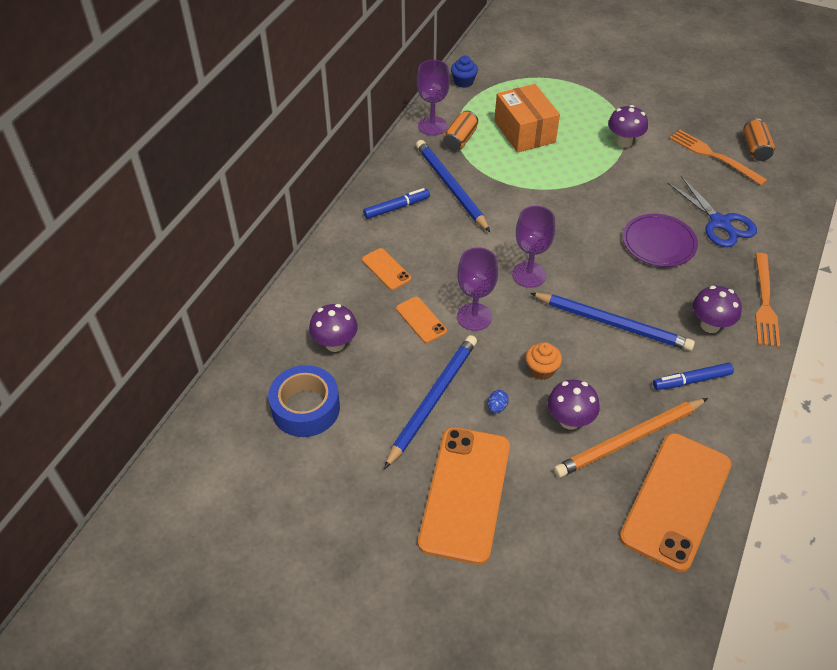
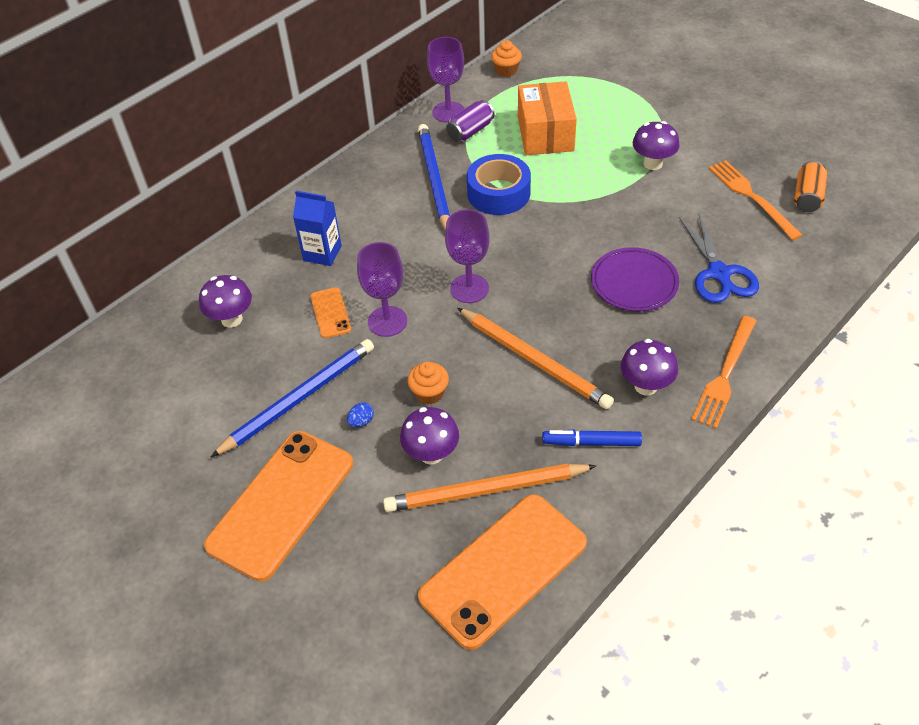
camera: 20 degrees right, 0 degrees up
blue tape [268,365,340,437] -> blue tape moved to [467,154,531,215]
orange phone [362,248,411,290] -> blue carton [293,191,342,266]
blue marker [363,188,430,219] -> none
orange can [443,111,478,151] -> purple can [446,100,495,142]
blue cupcake [451,56,478,88] -> orange cupcake [491,40,522,77]
blue pencil [530,293,695,351] -> orange pencil [457,308,614,409]

